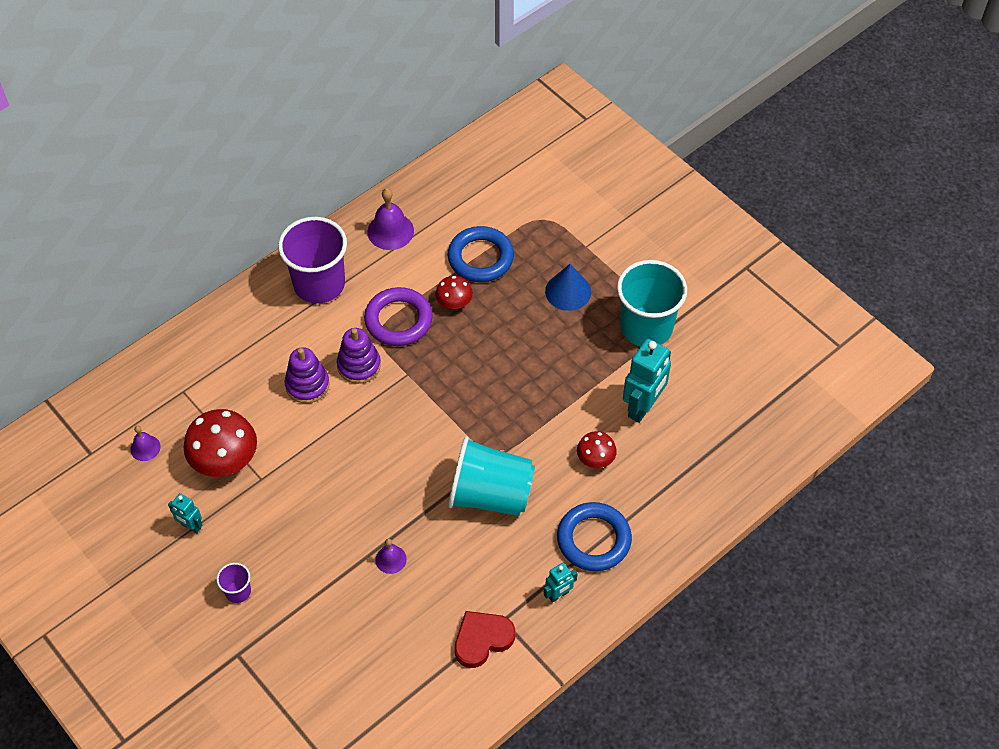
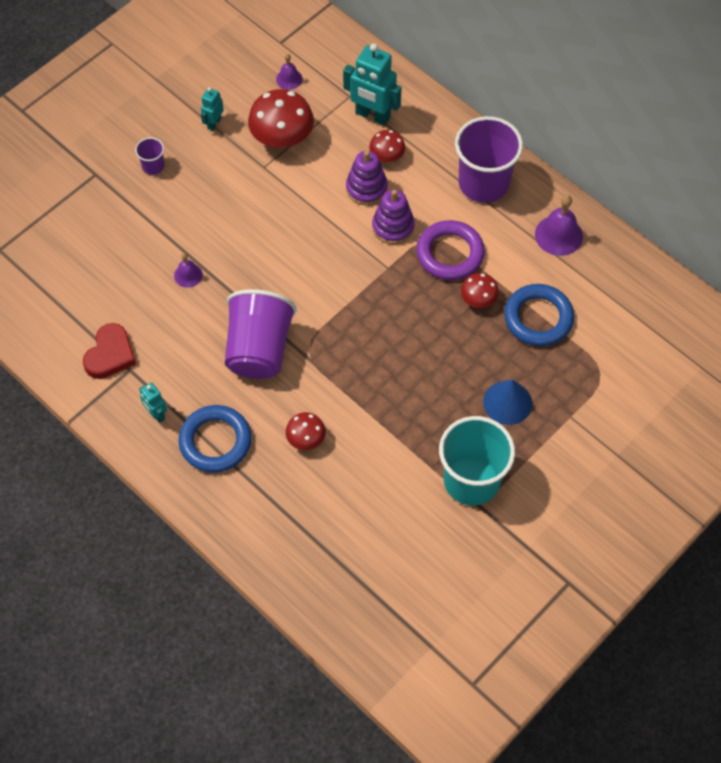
camera: 85 degrees right, 5 degrees up
turquoise cup [448,436,535,516] -> purple cup [225,289,297,379]
red heart [455,611,515,668] -> red heart turned 60 degrees clockwise [83,323,136,379]
turquoise robot [623,339,671,423] -> turquoise robot moved to [343,43,401,126]
none -> red mushroom [369,130,405,162]

